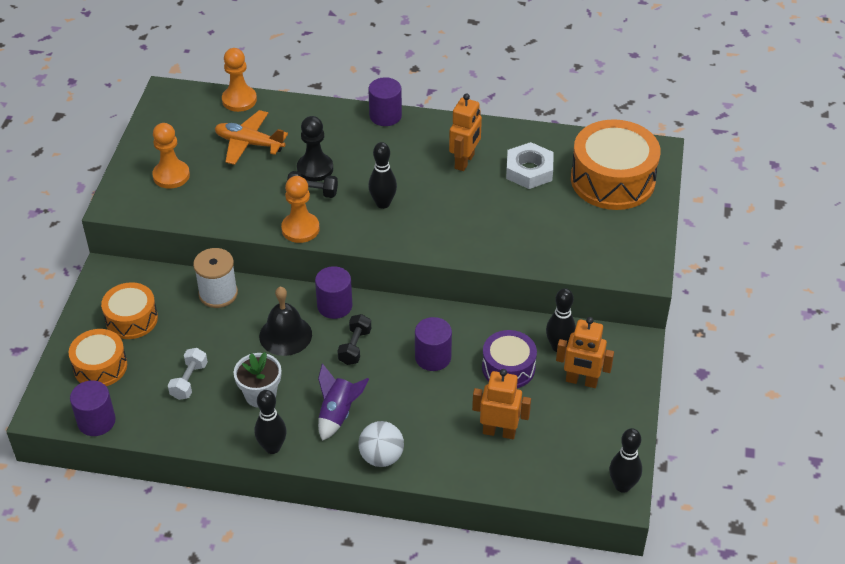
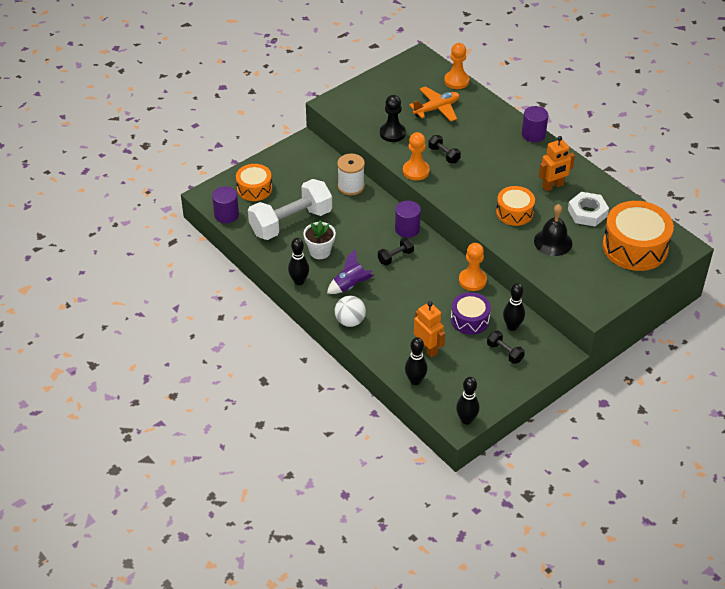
camera: 40 degrees right, 0 degrees up
orange drum [101,282,158,339] -> orange drum moved to [496,186,535,226]
orange pawn [152,123,190,189] -> orange pawn moved to [459,243,487,291]
white dumbbell [168,348,208,400] -> white dumbbell [248,179,332,240], size x2.31
orange plane [215,110,288,165] -> orange plane turned 90 degrees clockwise [409,86,459,121]
black bell [259,287,312,356] -> black bell moved to [534,204,572,256]
black pawn [297,116,333,182] -> black pawn moved to [380,95,406,142]
black bowling pin [368,142,397,209] -> black bowling pin moved to [405,337,428,385]
purple cylinder [415,317,452,371] -> none
orange robot [556,317,614,388] -> black dumbbell [487,330,525,364]

